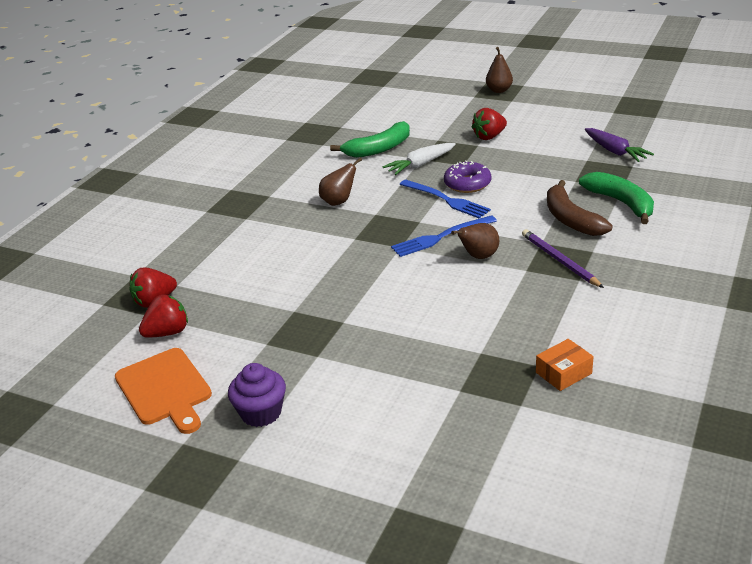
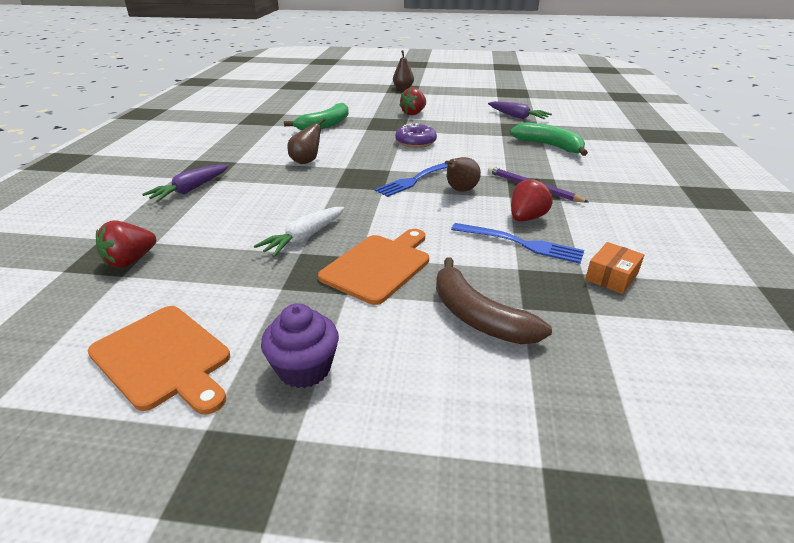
camera: 20 degrees left, 0 degrees up
red strawberry [139,295,188,338] -> red strawberry moved to [511,179,553,221]
white carrot [382,143,456,175] -> white carrot moved to [254,207,344,257]
blue fork [399,180,491,219] -> blue fork moved to [451,223,584,264]
brown banana [547,180,612,236] -> brown banana moved to [436,257,552,344]
none -> purple carrot [142,164,229,202]
none -> orange cutting board [318,229,429,305]

